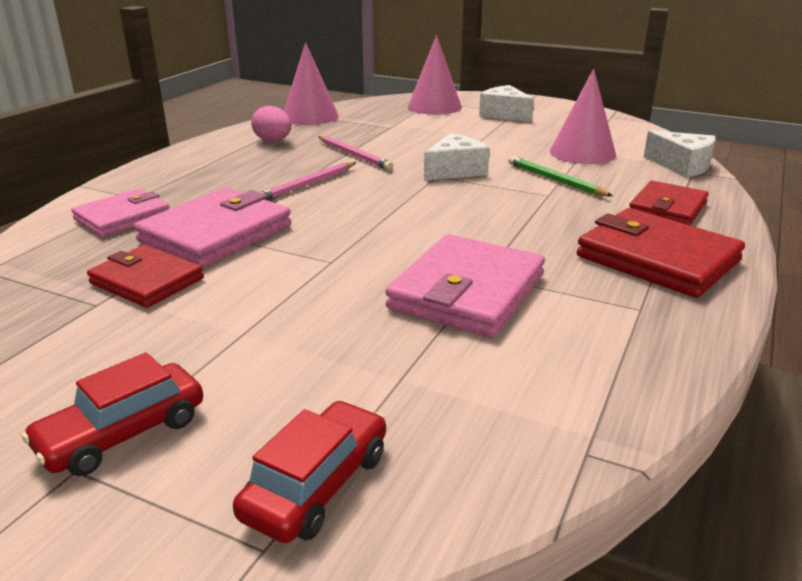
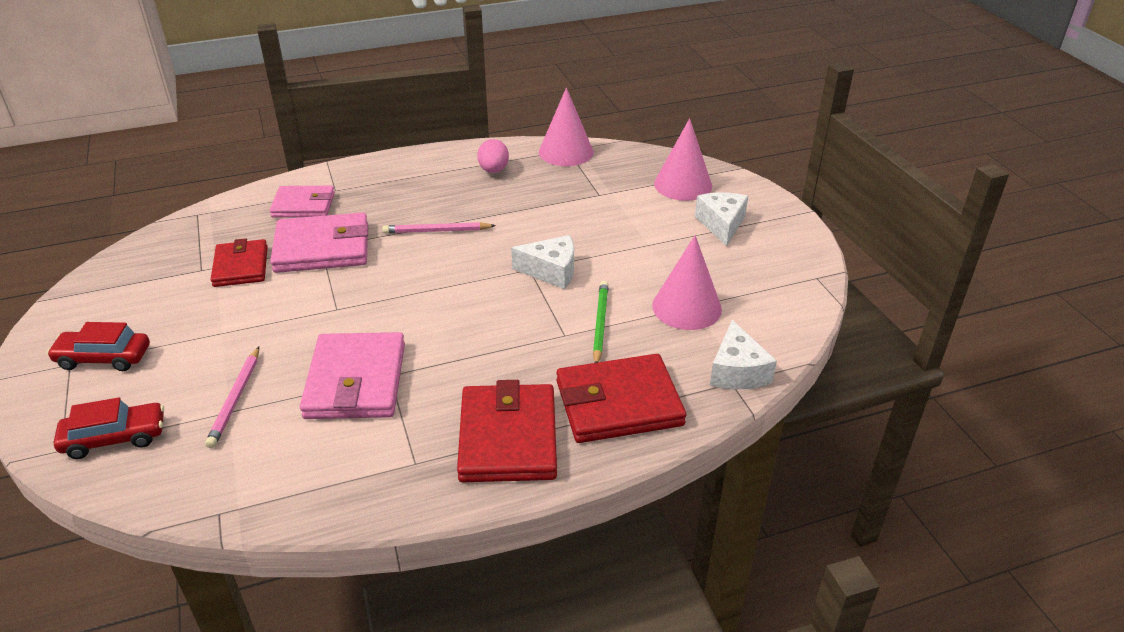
camera: 45 degrees right, 10 degrees up
pink pencil [318,136,393,170] -> pink pencil moved to [205,347,259,448]
pink wallet [386,234,545,337] -> pink wallet turned 75 degrees counterclockwise [300,332,405,419]
red wallet [630,181,709,225] -> red wallet [557,354,686,443], size x1.53

